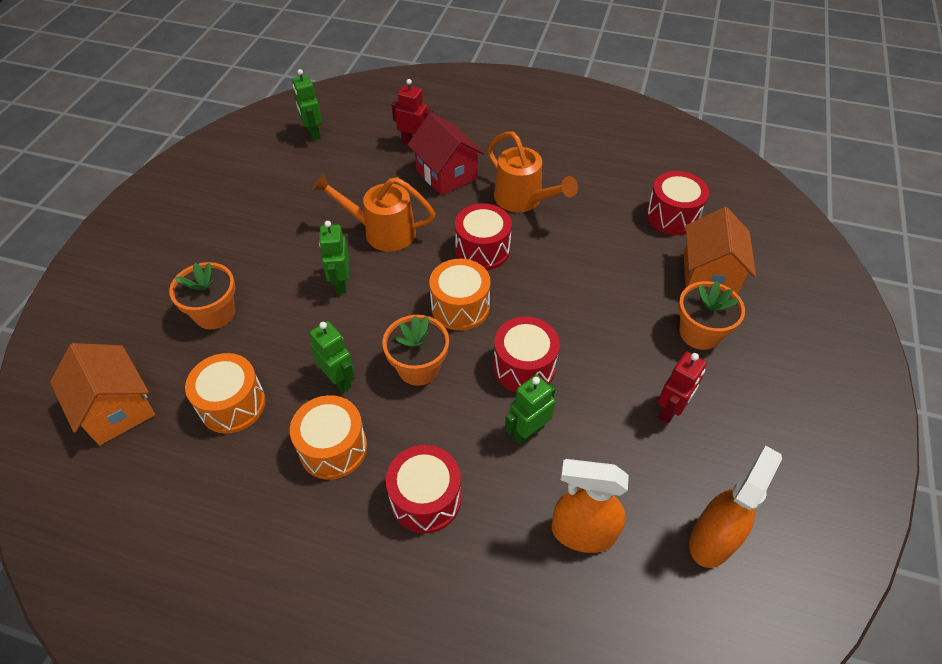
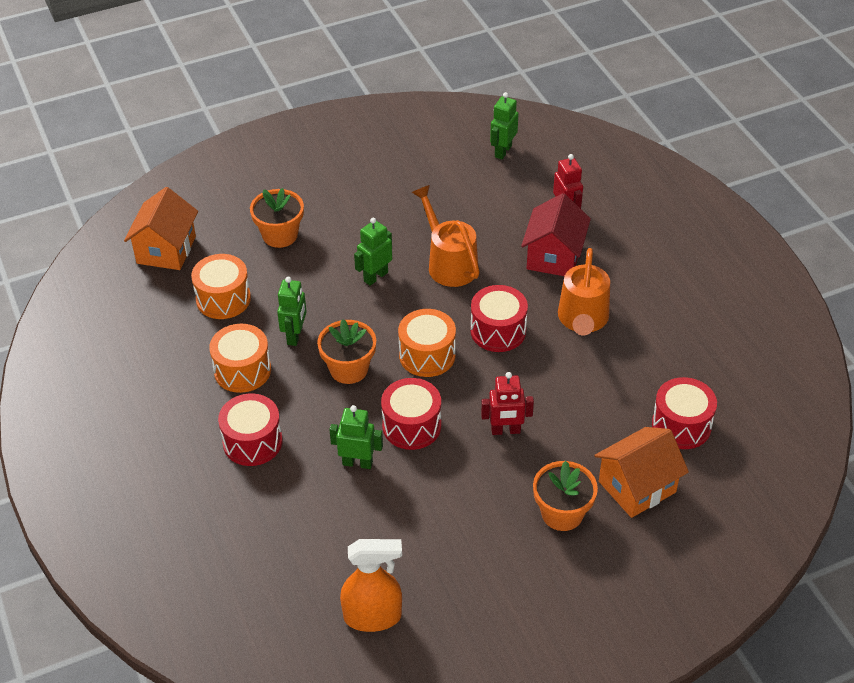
camera: 50 degrees right, 5 degrees down
orange spray bottle [552,459,629,553] -> none
red robot [658,352,707,424] -> red robot moved to [481,372,534,435]

